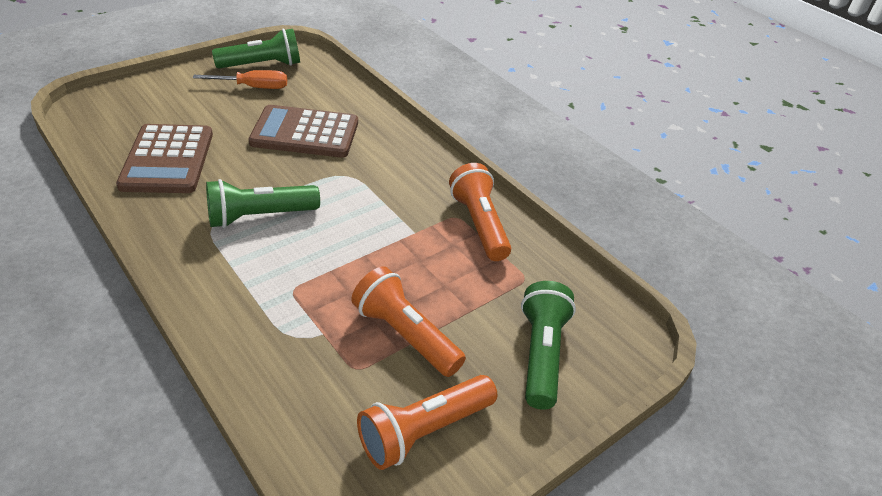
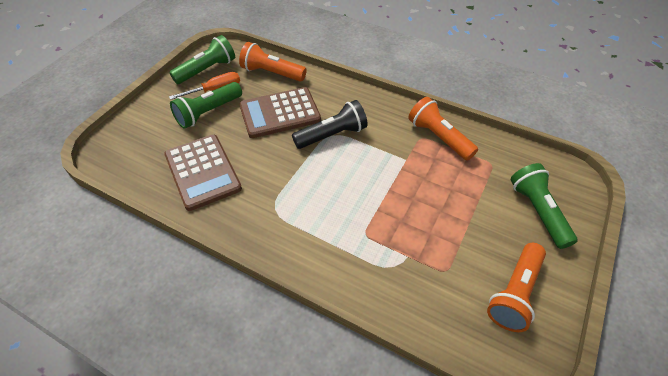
camera: 20 degrees left, 10 degrees up
green flashlight [206,179,320,228] -> green flashlight moved to [170,82,242,129]
orange flashlight [351,266,466,377] -> orange flashlight moved to [239,42,307,81]
none -> black flashlight [292,100,368,149]

